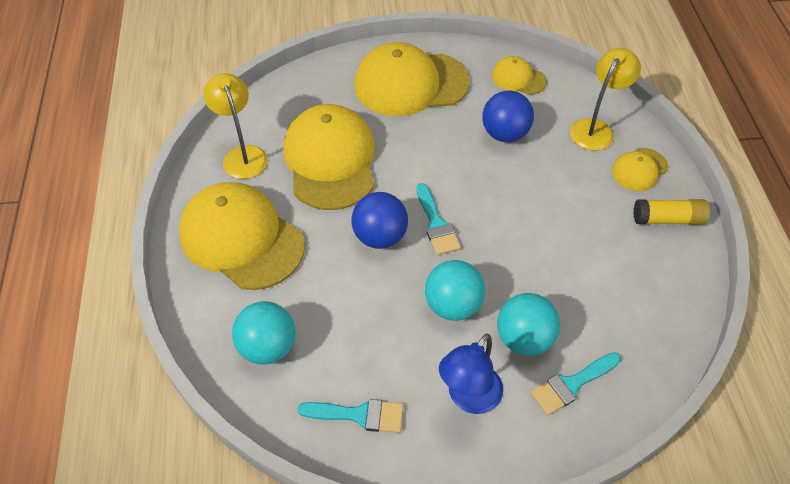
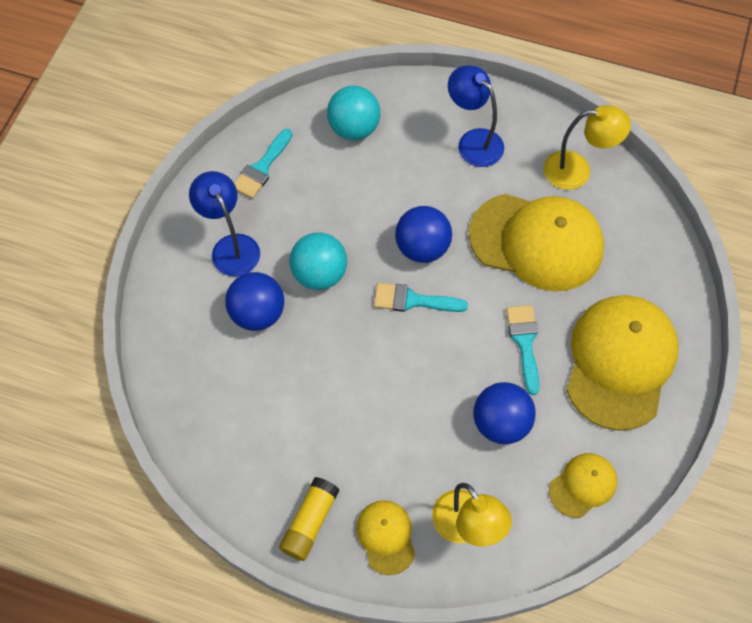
camera: 115 degrees right, 10 degrees up
yellow cap [179,182,305,290] -> blue lamp [448,66,504,167]
turquoise ball [497,293,560,356] -> blue ball [225,272,284,331]
turquoise brush [530,352,621,416] -> turquoise brush moved to [506,305,540,395]

